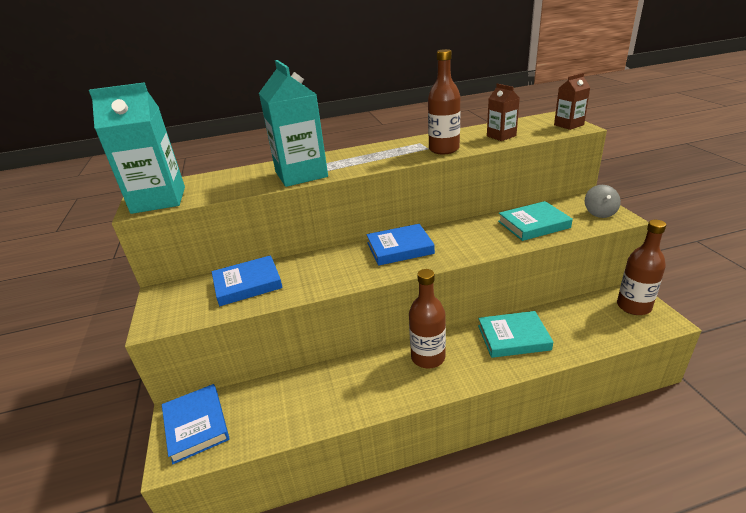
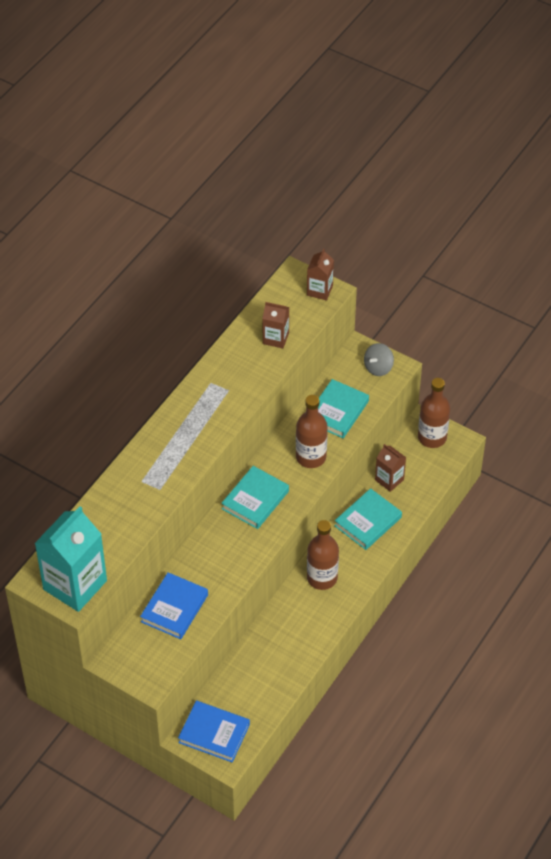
camera: 45 degrees left, 20 degrees up
turquoise carton [259,60,328,187] -> none
blue book [366,224,435,266] -> turquoise book [221,466,289,529]
brown bottle [428,49,461,154] -> brown bottle moved to [296,395,328,468]
grey spinning top [585,185,621,218] -> grey spinning top turned 75 degrees clockwise [364,343,394,376]
none -> brown carton [375,444,406,492]

